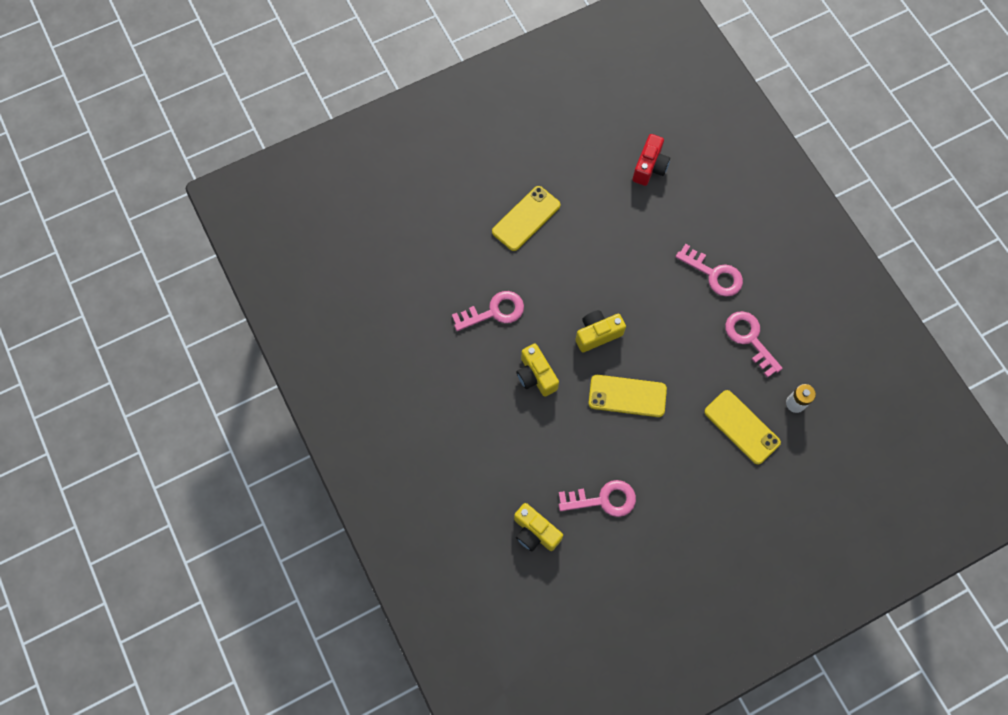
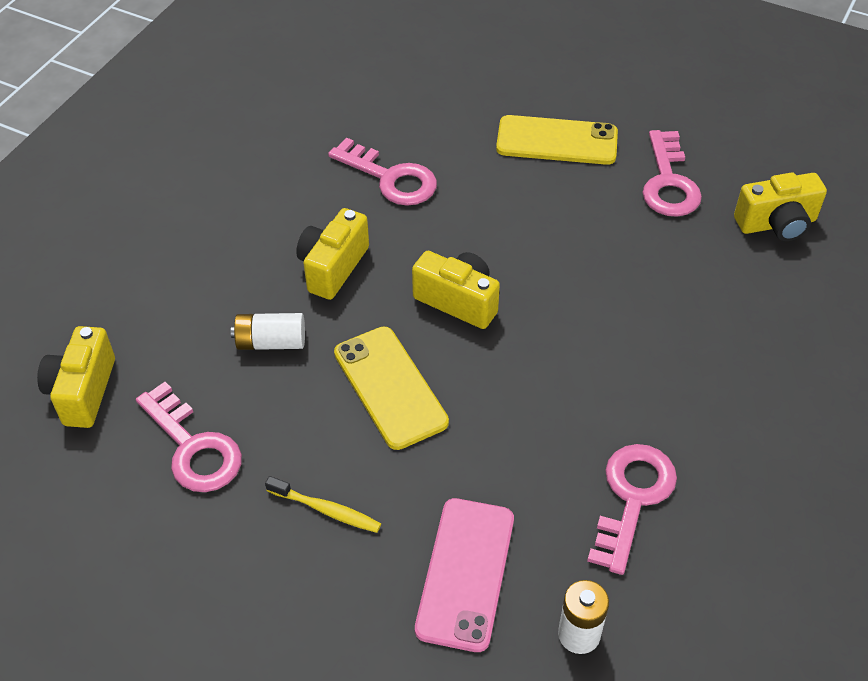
camera: 55 degrees right, 20 degrees down
red camera [633,134,670,186] -> yellow camera [734,173,827,241]
pink key [676,244,743,297] -> pink key moved to [642,130,702,217]
yellow phone [704,390,781,464] -> pink phone [415,498,514,652]
none -> white battery [231,313,305,350]
none -> yellow toothbrush [265,476,381,533]

